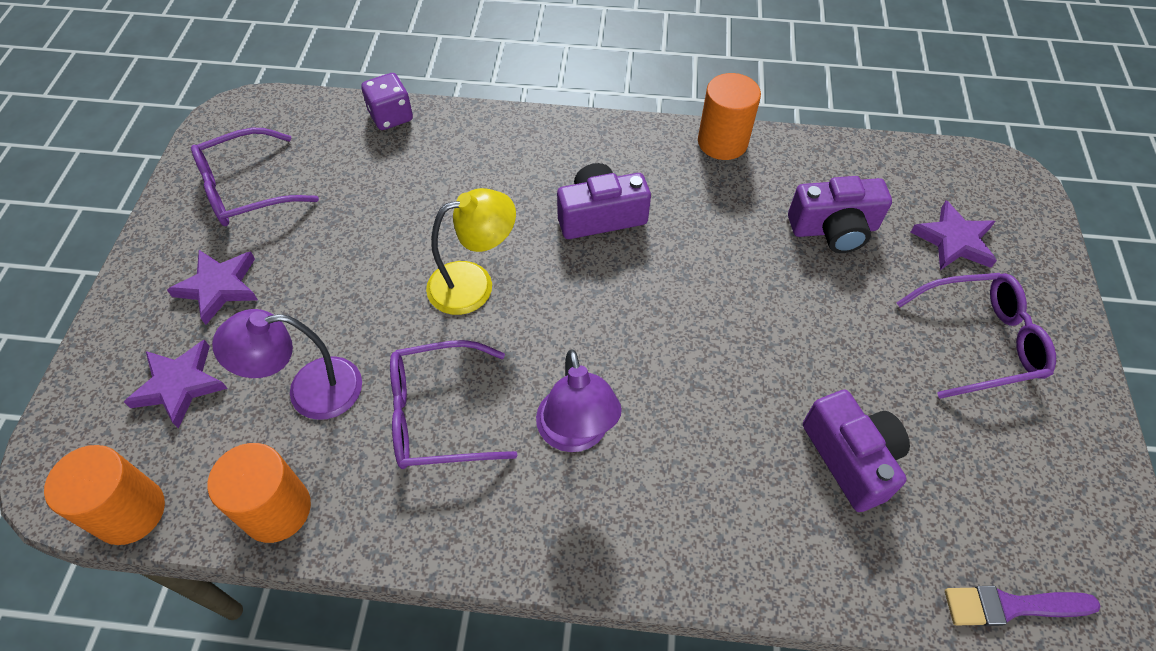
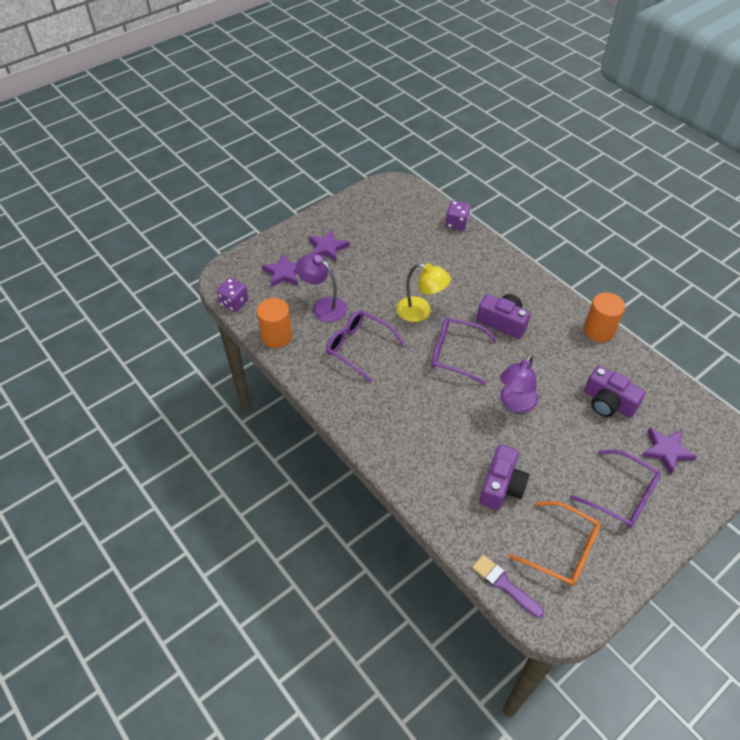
camera: 45 degrees right, 5 degrees down
orange cylinder [44,445,165,545] -> purple dice [217,278,248,312]
purple glasses [191,128,319,226] -> purple glasses moved to [431,318,497,385]
purple lamp [536,350,622,452] -> purple lamp moved to [500,354,538,413]
none -> orange glasses [509,501,601,587]

